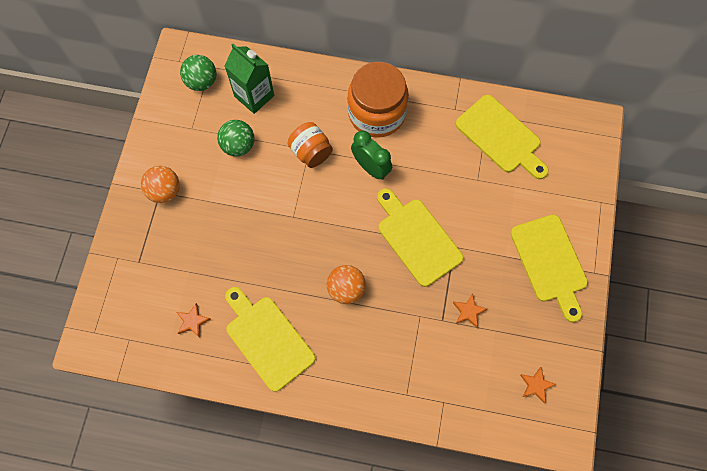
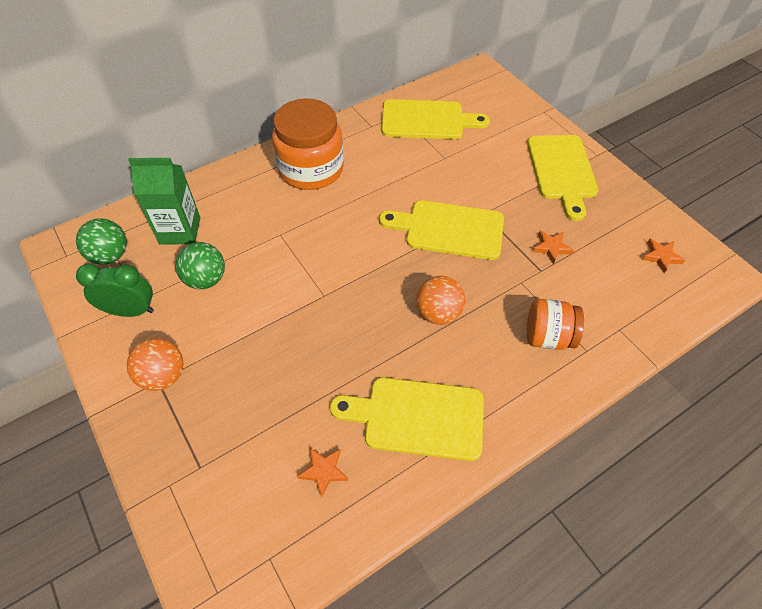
camera: 45 degrees left, 15 degrees down
orange jar [288,122,333,168] -> orange jar moved to [527,299,584,350]
green clock [351,130,392,180] -> green clock moved to [76,263,154,317]
yellow cutting board [510,214,588,322] -> yellow cutting board turned 60 degrees clockwise [527,135,598,221]

